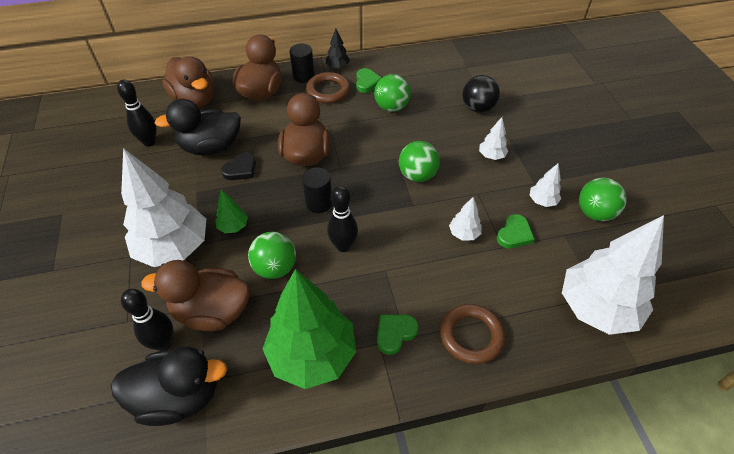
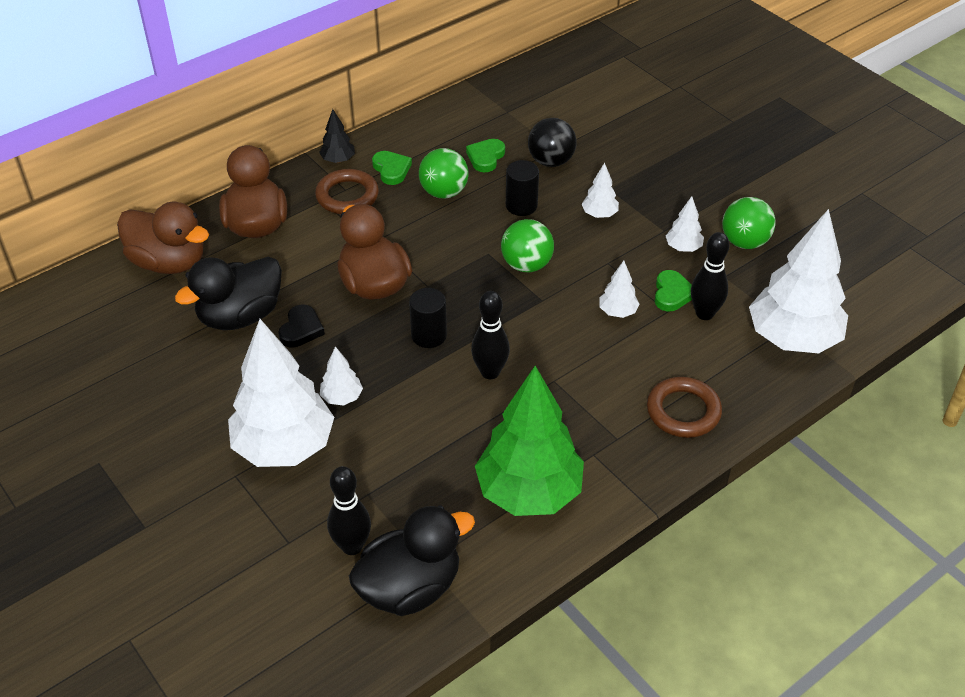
camera: 25 degrees left, 5 degrees down
black bowling pin [117,79,156,147] -> black bowling pin moved to [691,232,729,320]
brown duck [141,260,250,331] -> none
green tree [215,190,248,233] -> white tree [320,346,363,406]
green ball [248,232,296,279] -> none
black cylinder [290,44,315,83] -> black cylinder moved to [506,160,539,216]
green heart [377,315,419,355] -> green heart moved to [466,139,505,172]

